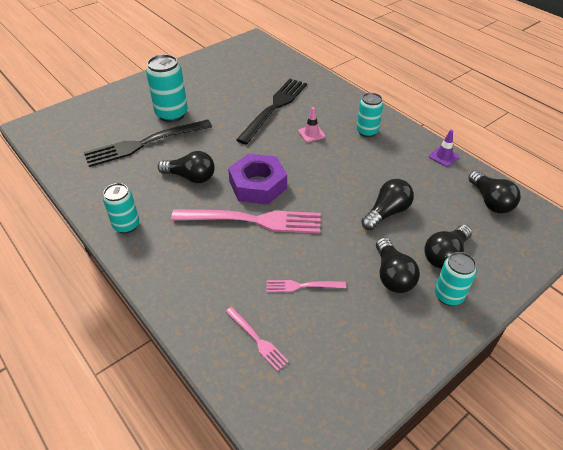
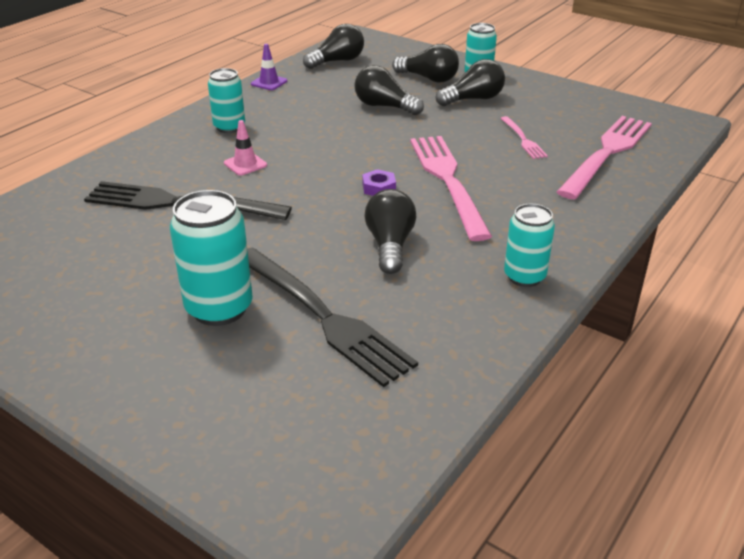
camera: 105 degrees left, 10 degrees down
pink fork [225,307,289,371] -> pink fork [557,116,652,199], size x2.09
purple nut [228,154,287,205] -> purple nut [362,169,396,196], size x0.43

